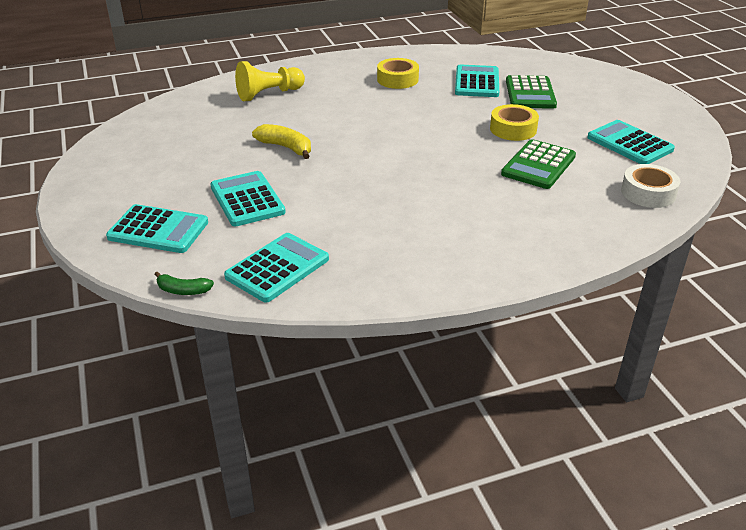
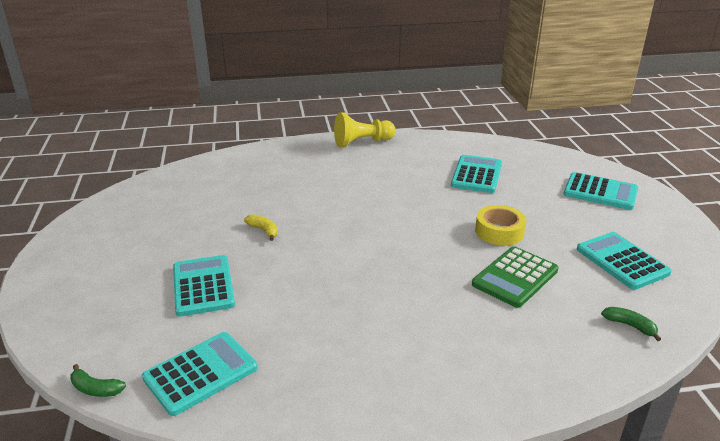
camera: 10 degrees right, 5 degrees down
turquoise calculator [106,204,208,253] -> turquoise calculator moved to [564,172,638,210]
yellow pawn [235,61,305,101] -> yellow pawn moved to [334,112,396,147]
yellow banana [252,124,311,159] -> yellow banana [244,214,278,241], size x0.64
yellow tape [377,58,419,89] -> none
green calculator [506,75,557,109] -> none
white tape [621,164,680,208] -> green banana [601,307,661,341]

